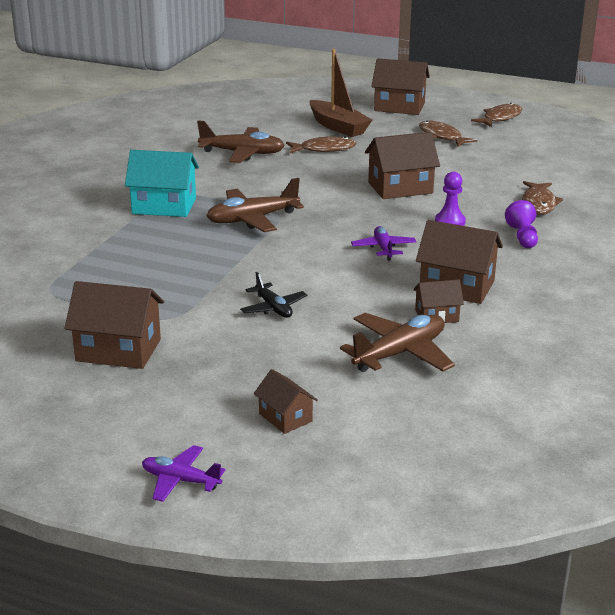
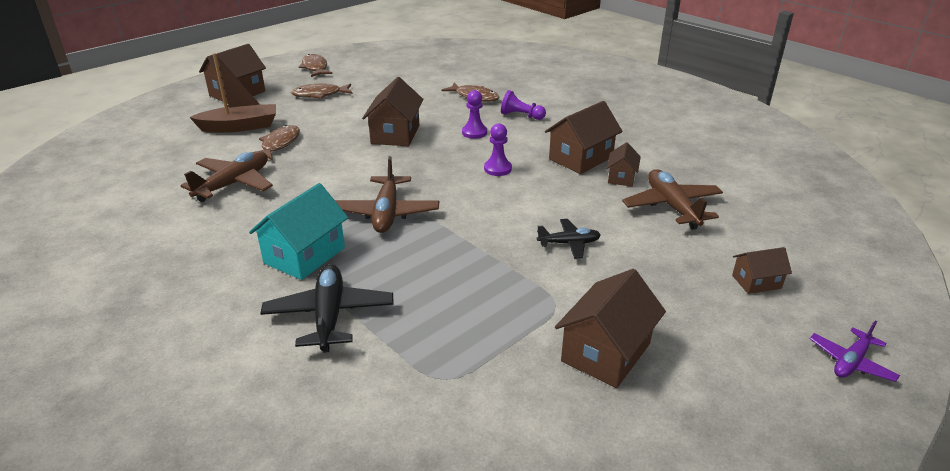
camera: 65 degrees left, 5 degrees up
purple plane [351,226,417,261] -> purple pawn [484,123,512,176]
none -> black plane [260,264,394,353]

